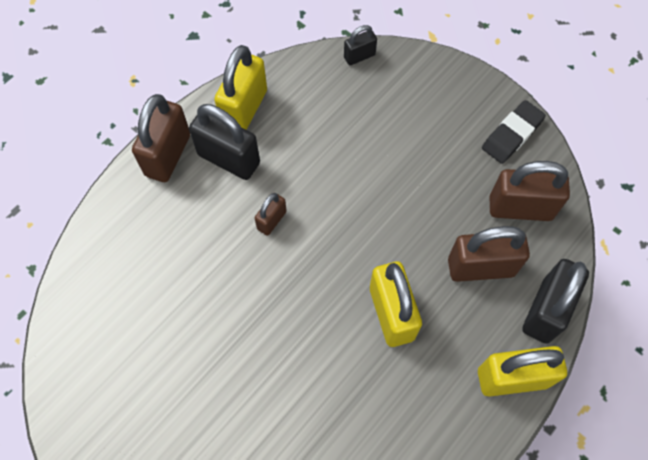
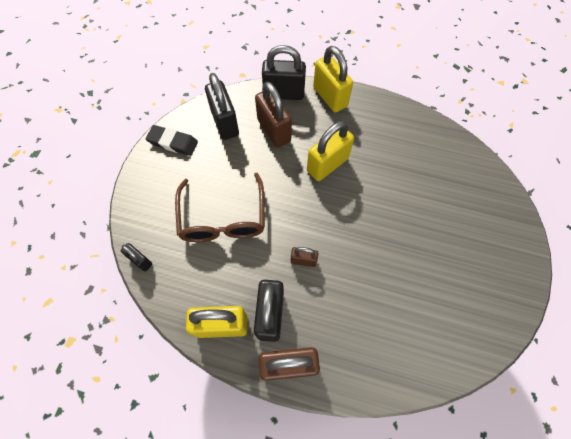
camera: 115 degrees left, 0 degrees up
brown padlock [490,161,570,221] -> black padlock [205,73,239,140]
none -> brown glasses [175,173,265,242]

